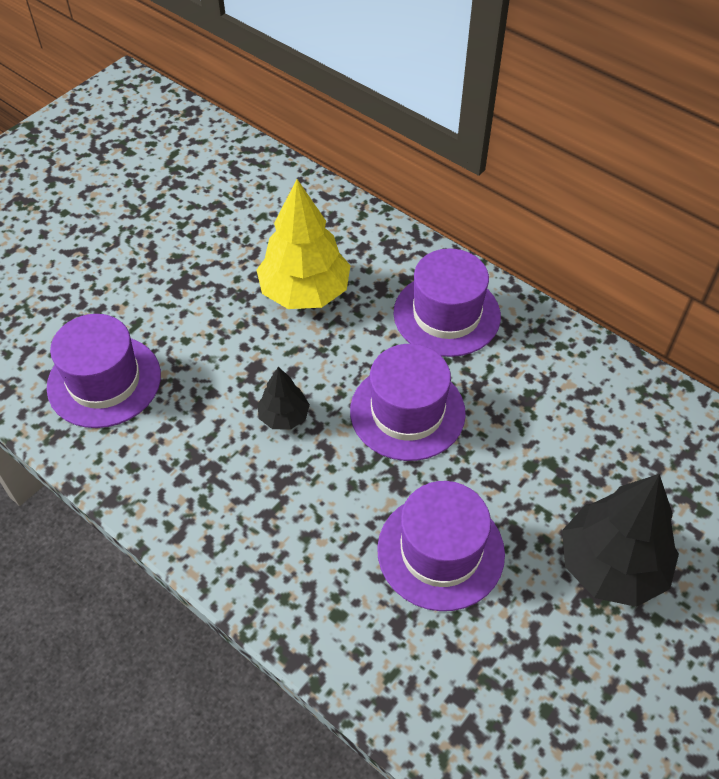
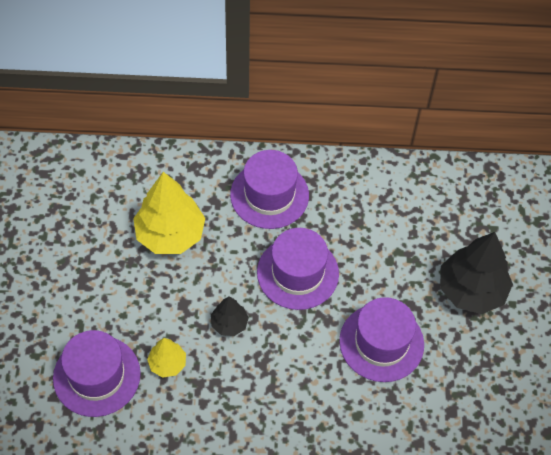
camera: 40 degrees left, 5 degrees up
none -> yellow tree [147,338,186,378]

